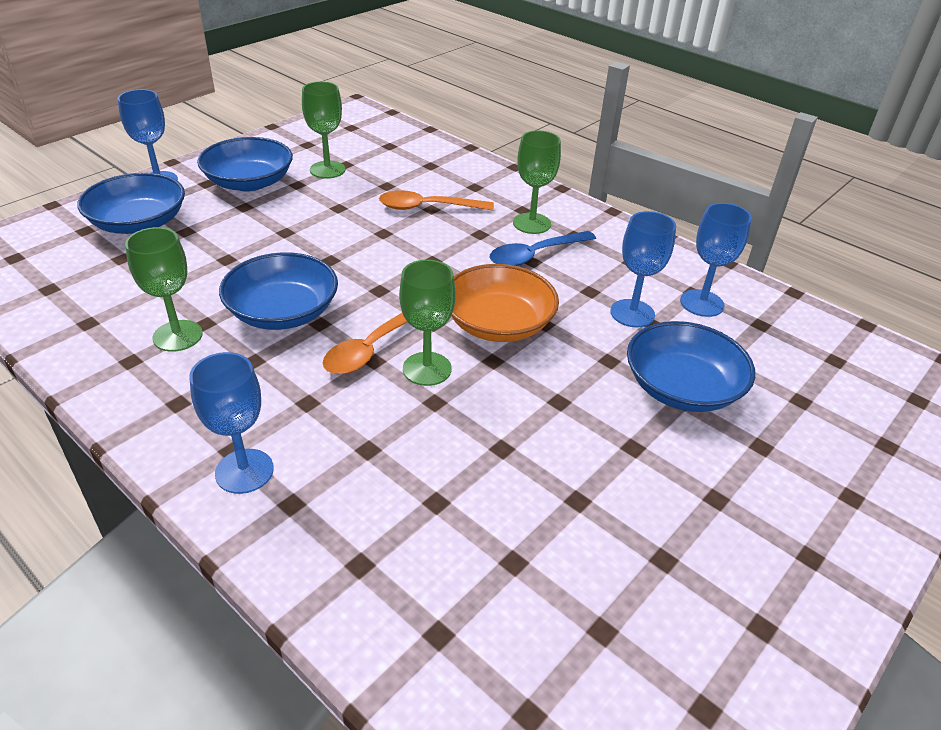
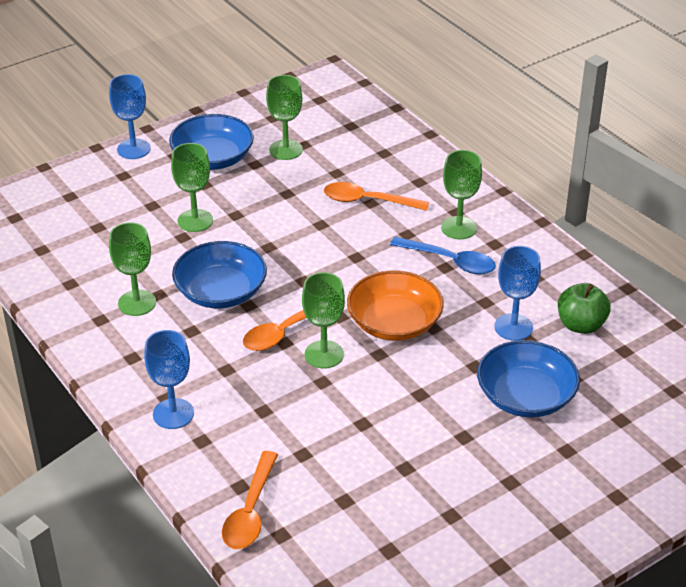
camera: 15 degrees right, 0 degrees up
blue bowl [77,173,185,234] -> none
blue spoon [490,231,596,266] -> blue spoon turned 135 degrees counterclockwise [390,237,496,274]
blue goblet [680,203,752,317] -> green apple [558,283,611,334]
none -> green goblet [171,143,213,232]
none -> orange spoon [222,451,278,549]

